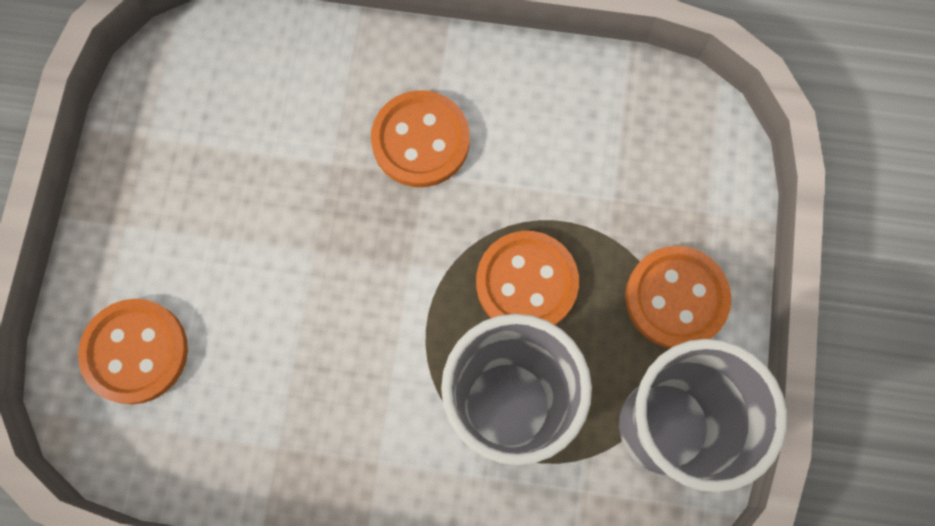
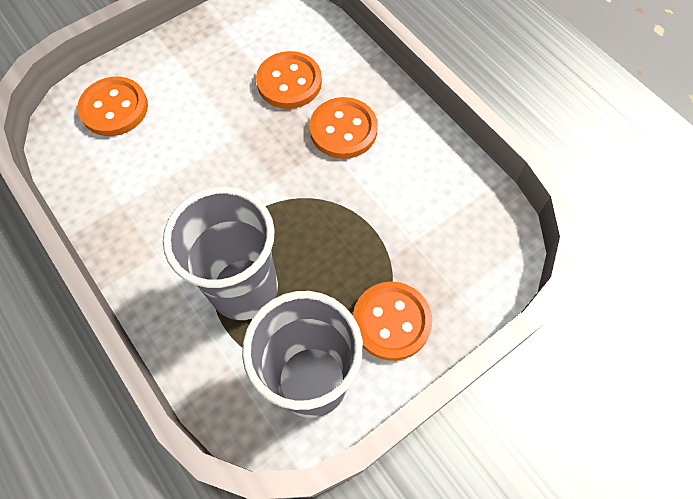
camera: 45 degrees right, 10 degrees down
orange button [476,231,579,325] -> orange button moved to [256,51,322,109]

